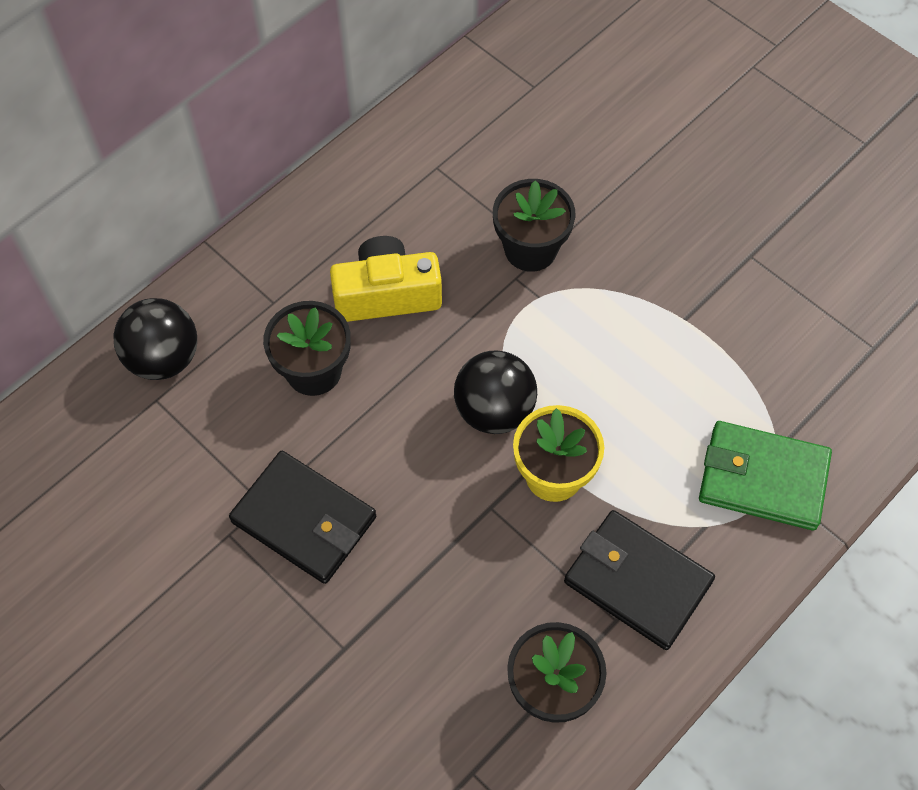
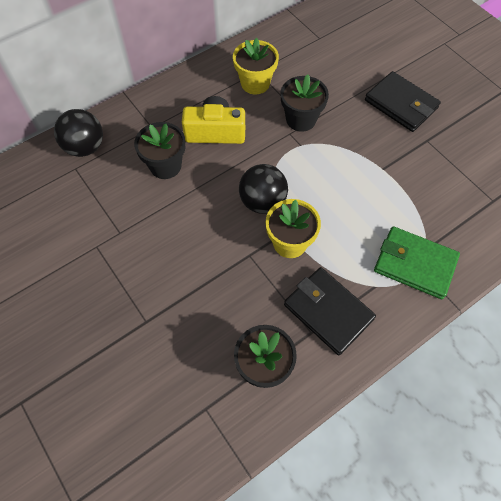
camera: 10 degrees right, 0 degrees up
black wallet [229,451,376,584] -> black wallet moved to [365,71,441,132]
none -> yellow flower pot [233,37,279,94]

